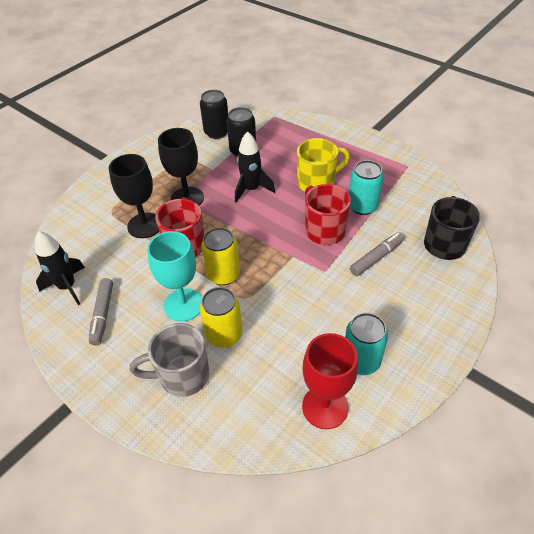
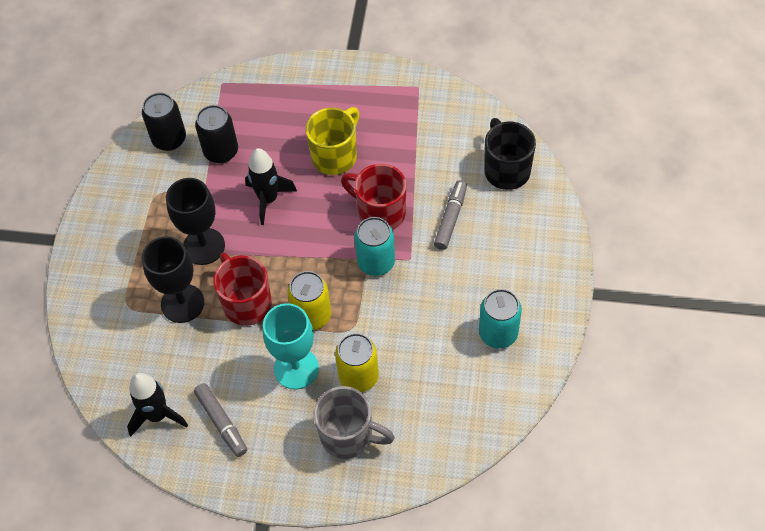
camera: 30 degrees left, 10 degrees up
grey mug [130,323,209,397] -> grey mug turned 120 degrees counterclockwise [314,386,395,459]
red goblet [302,333,358,429] -> none
turquoise can [349,160,384,215] -> turquoise can moved to [355,217,395,276]

